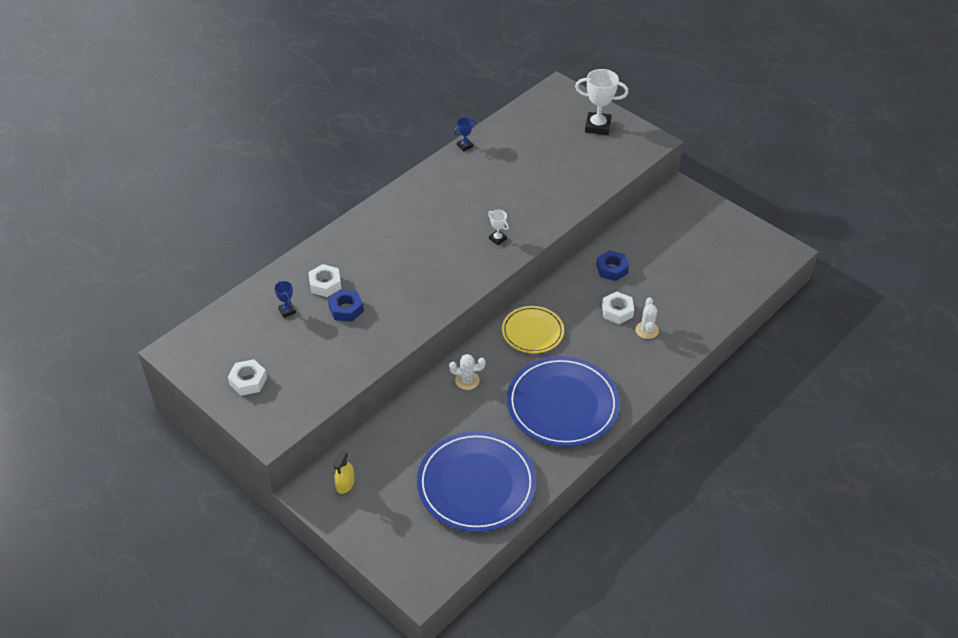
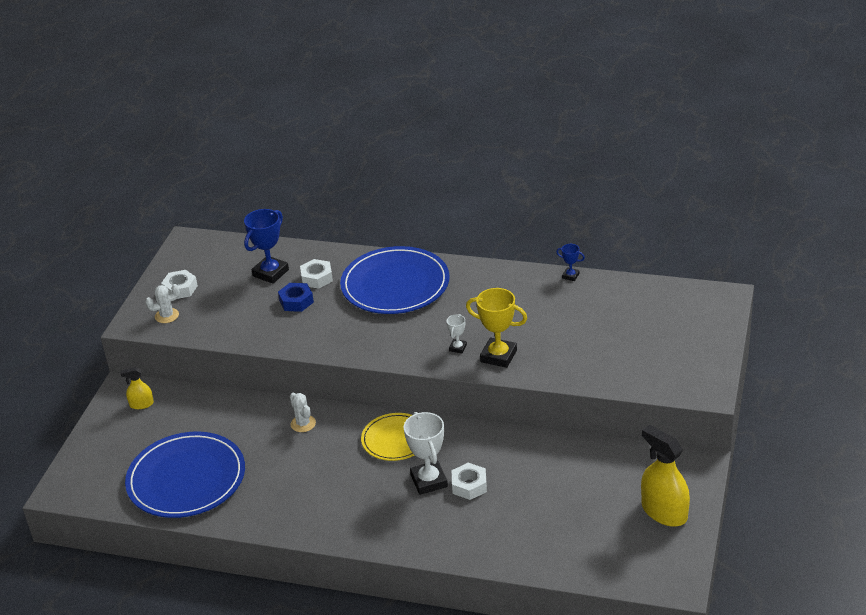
camera: 65 degrees right, 10 degrees down
blue trophy [274,281,296,318] -> blue trophy [244,209,289,284], size x2.00
blue plate [507,356,620,447] -> blue plate moved to [340,246,450,314]
white trophy [575,69,628,135] -> white trophy moved to [404,412,448,495]
blue nut [596,250,629,281] -> none
white cactus [635,297,659,339] -> white cactus moved to [145,284,180,323]
none -> yellow trophy [466,288,527,368]
none -> yellow spray bottle [641,425,690,527]

